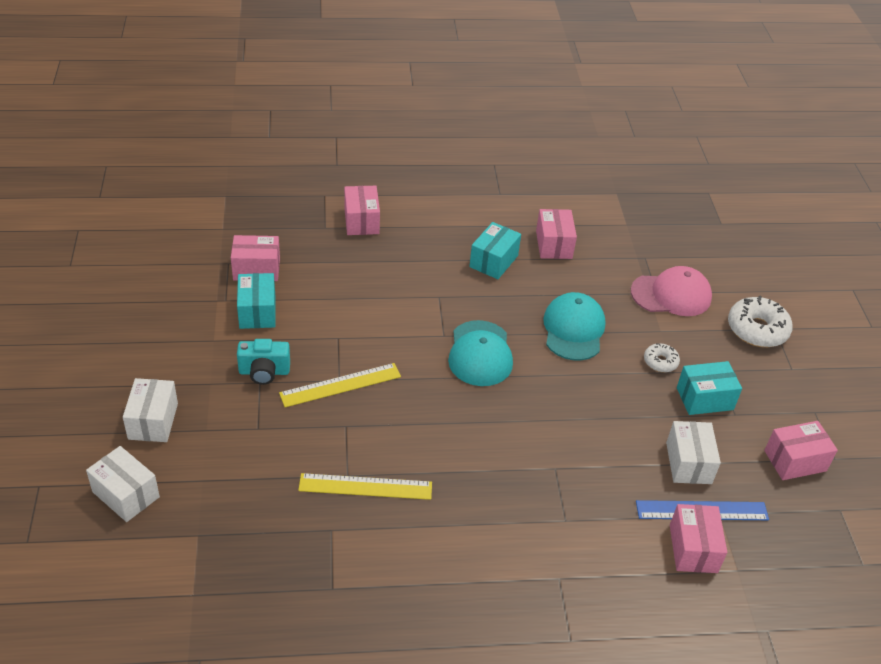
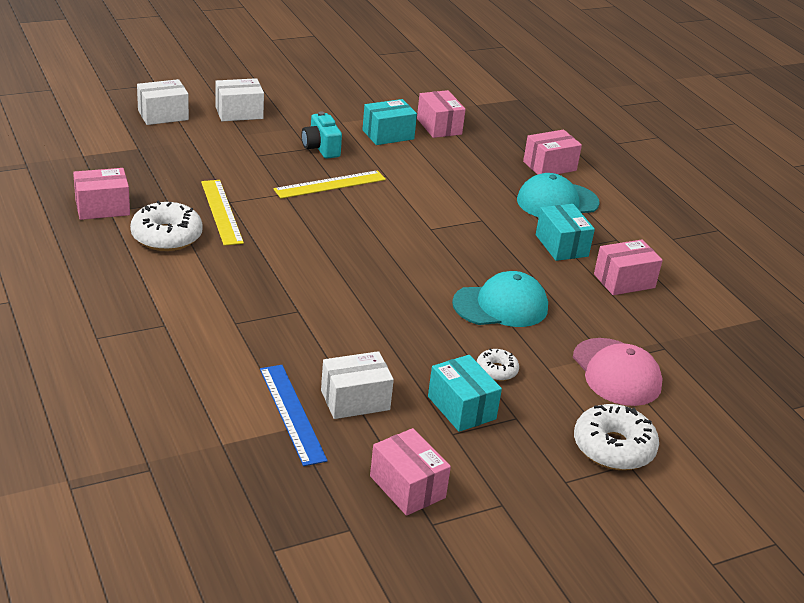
camera: 70 degrees right, 10 degrees down
white box [86,446,160,522] -> white box turned 45 degrees clockwise [137,79,189,125]
yellow ruler [279,363,401,407] -> yellow ruler turned 75 degrees counterclockwise [273,170,386,198]
turquoise cap [448,320,513,386] -> turquoise cap moved to [517,173,600,217]
turquoise box [469,222,521,279] -> turquoise box turned 60 degrees clockwise [536,204,595,261]
pink box [670,504,727,573] -> pink box moved to [73,168,130,220]
none -> white donut [130,200,203,251]

